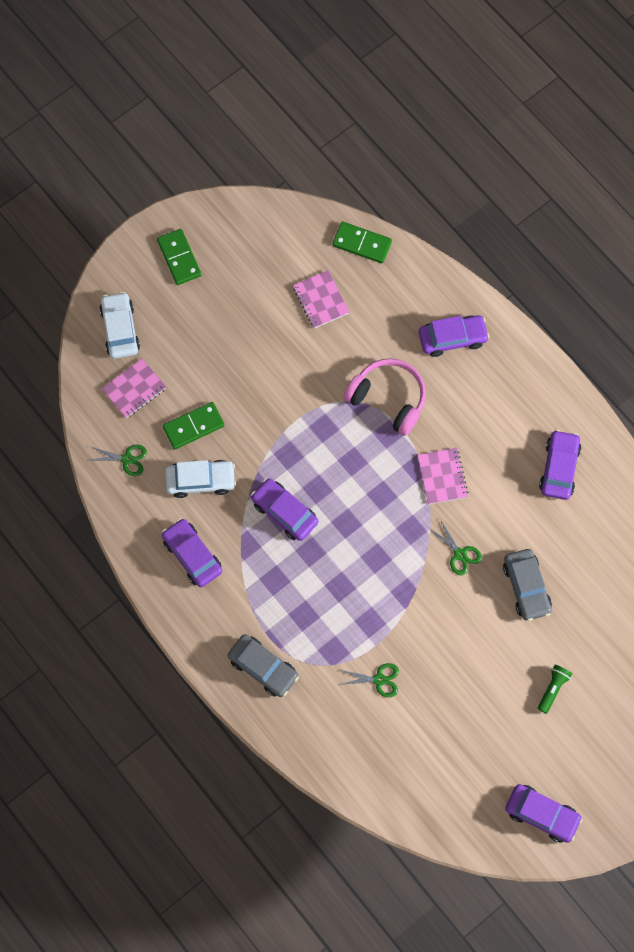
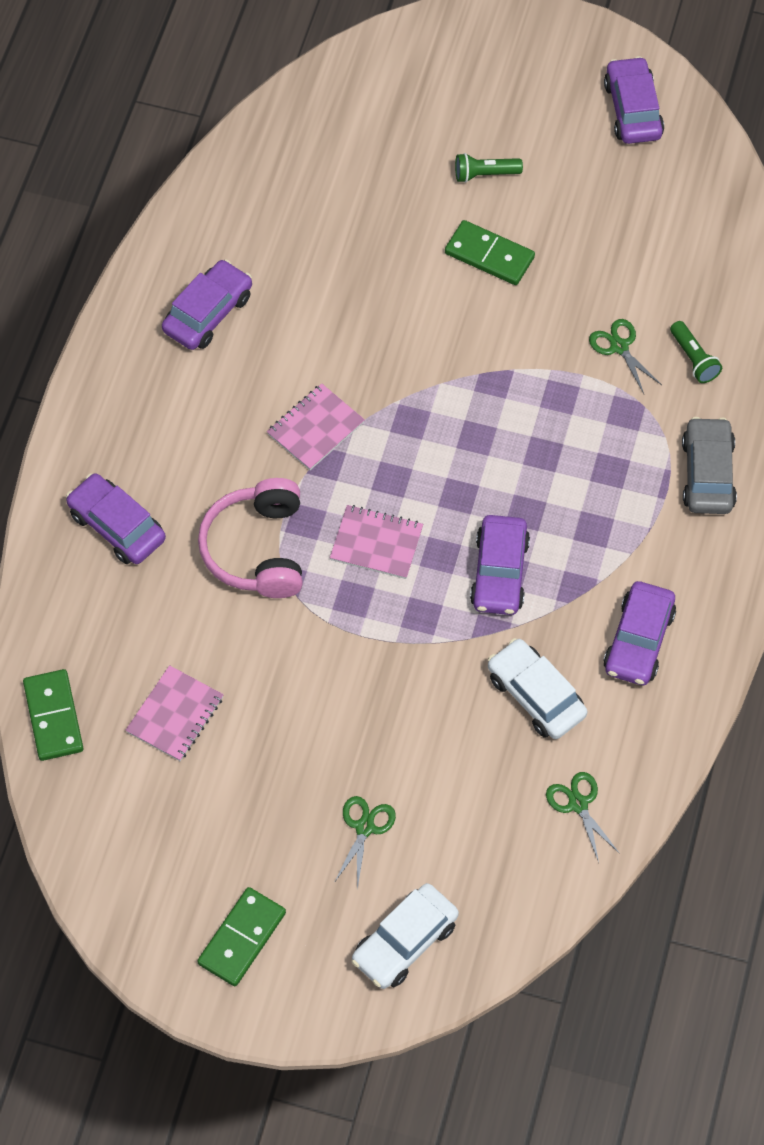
camera: 125 degrees left, 10 degrees down
pink notebook [102,358,166,418] -> pink notebook moved to [330,505,423,579]
green domino [163,402,224,450] -> green domino moved to [445,220,535,285]
green scissors [429,519,482,575] -> green scissors moved to [334,796,396,889]
grey car [503,549,552,621] -> none
purple car [539,430,581,500] -> purple car turned 150 degrees clockwise [162,259,252,350]
none -> green flashlight [670,321,722,383]

